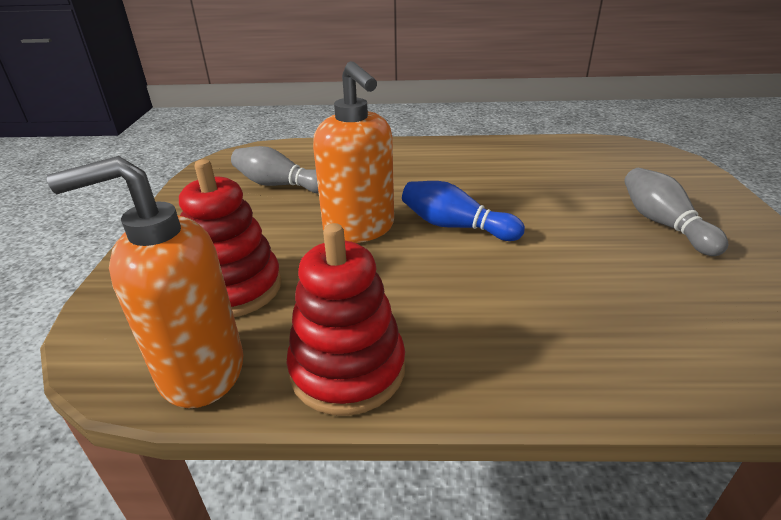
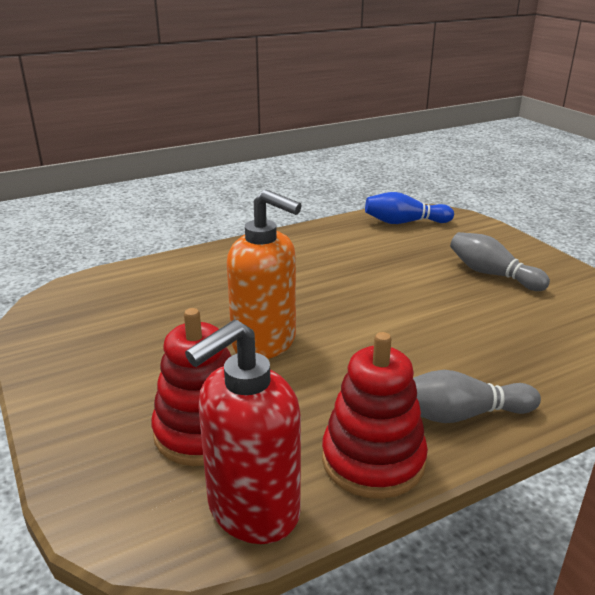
camera: 30 degrees left, 5 degrees down
orange soap dispenser [47,156,243,409] -> red soap dispenser [185,320,301,544]
grey bowling pin [231,146,319,194] -> grey bowling pin moved to [413,370,541,423]
blue bowling pin [402,181,525,241] -> blue bowling pin moved to [365,192,454,224]

